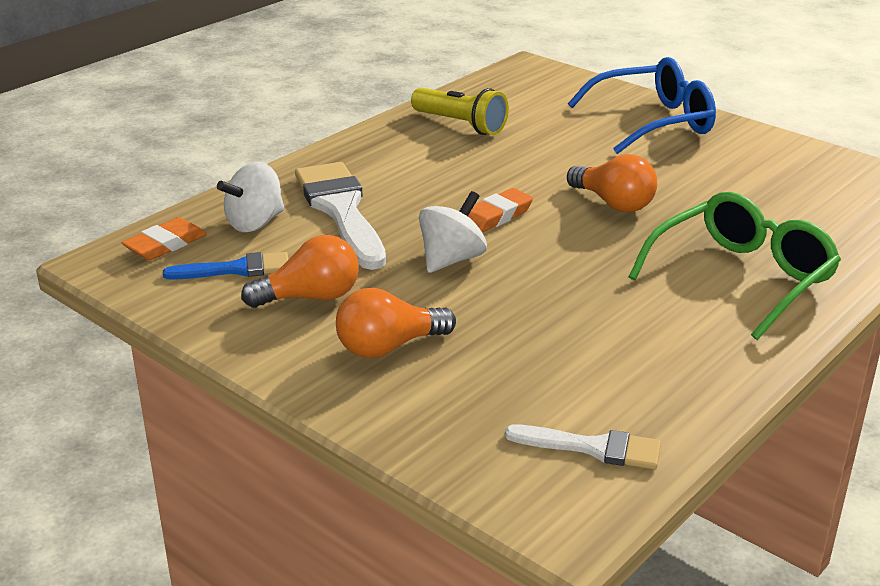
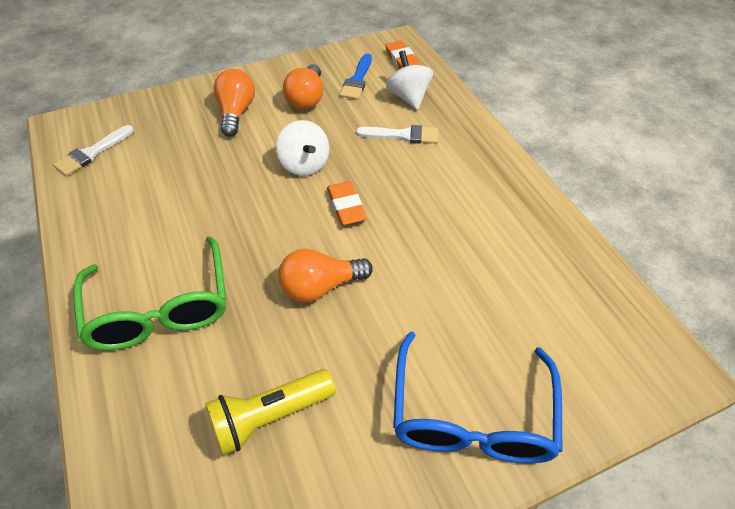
camera: 115 degrees right, 20 degrees up
white brush [295,162,386,270] -> white brush [356,125,438,144], size x0.55
yellow flashlight [411,88,509,135] -> yellow flashlight moved to [205,369,336,455]

